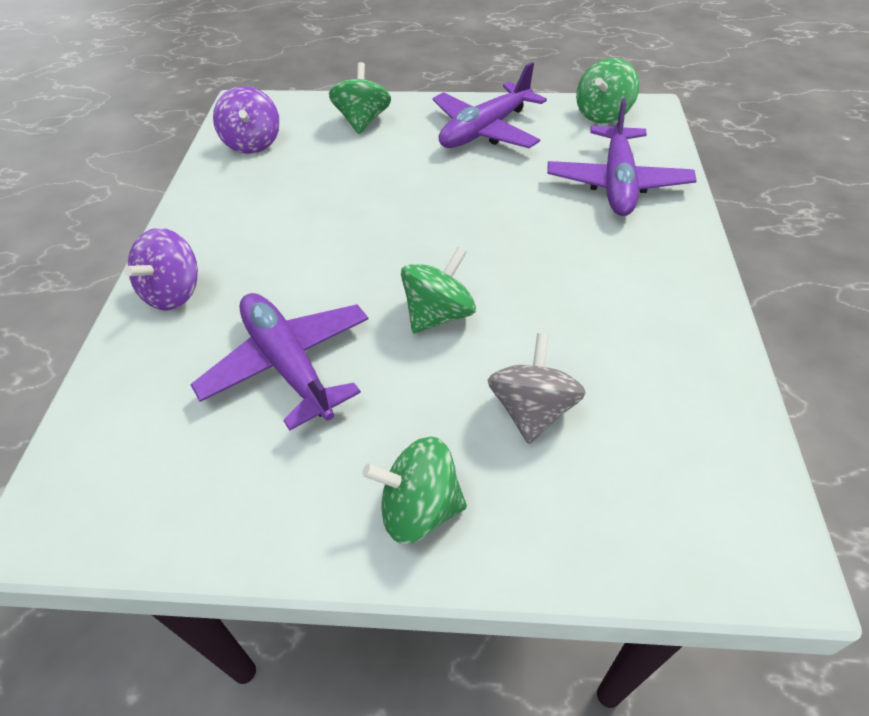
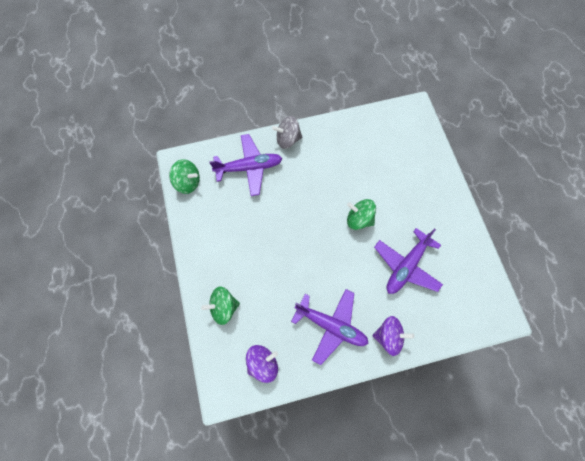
camera: 110 degrees left, 20 degrees up
green spinning top [362,437,467,544] -> none
purple plane [433,62,547,148] -> purple plane moved to [291,289,369,365]
grey spinning top [488,333,586,444] -> grey spinning top moved to [272,116,302,149]

